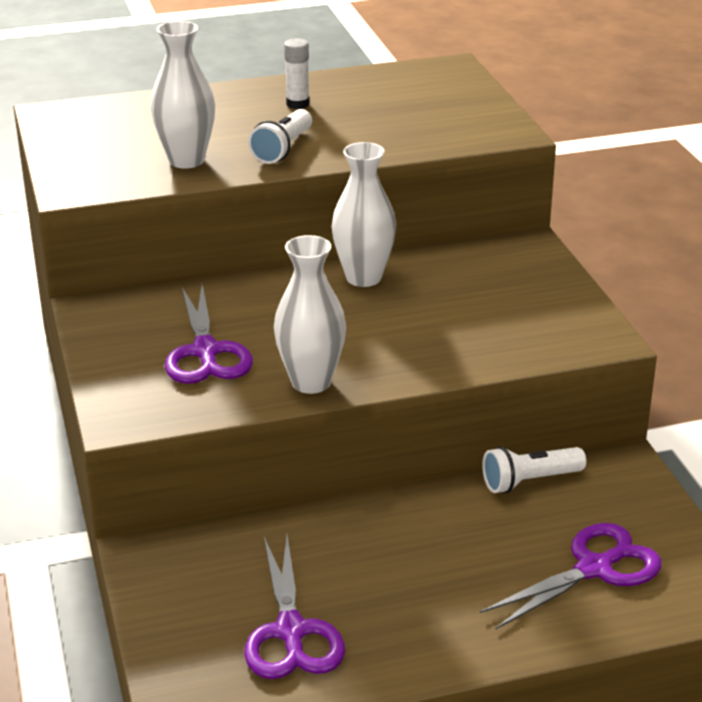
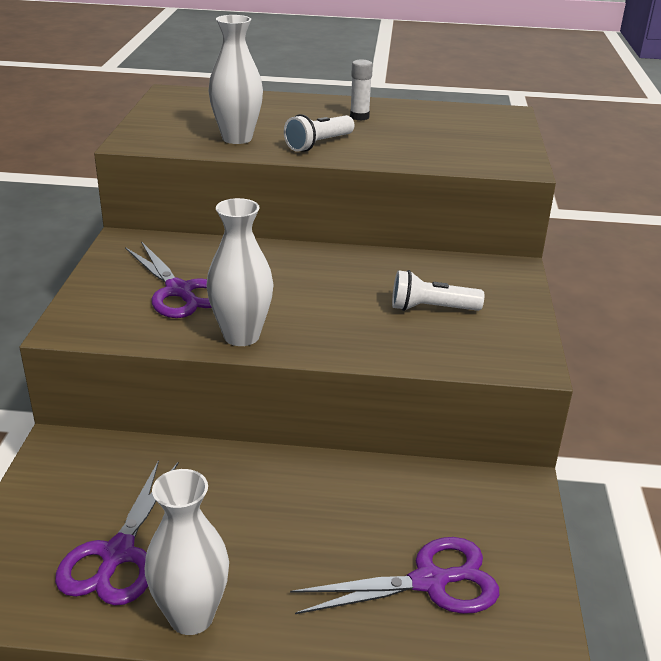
camera: 20 degrees right, 0 degrees up
purple scissors [165,284,253,384] -> purple scissors turned 45 degrees counterclockwise [125,241,212,318]
white vase [331,142,396,287] -> white vase moved to [145,469,229,635]
white flashlight [482,446,586,493] -> white flashlight moved to [392,270,484,311]

